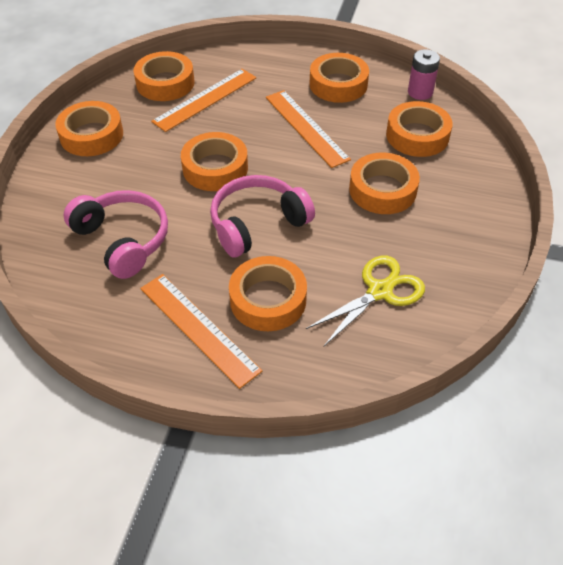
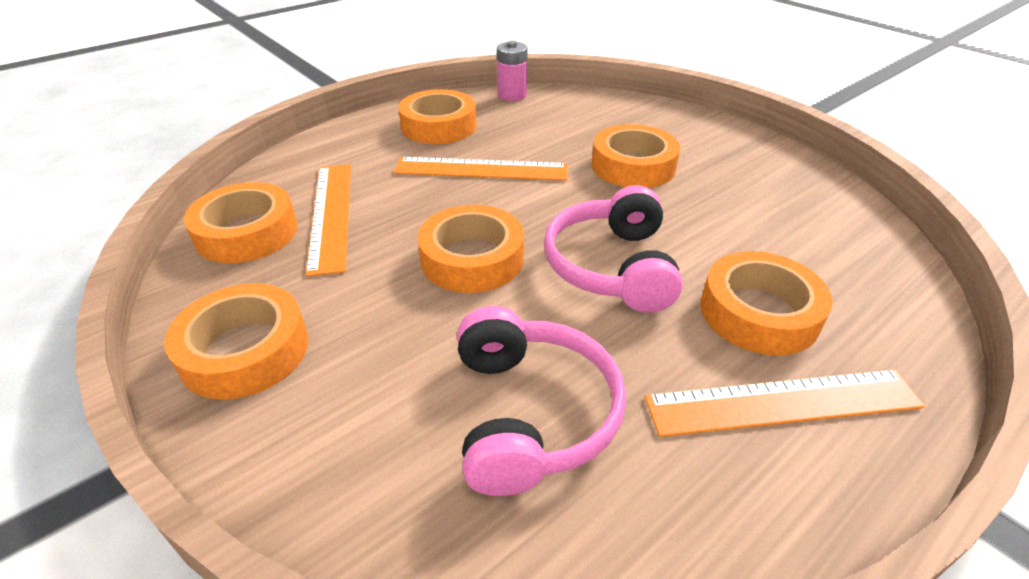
camera: 55 degrees left, 10 degrees down
pink headphones [64,190,168,279] -> pink headphones turned 90 degrees clockwise [457,306,626,496]
yellow scissors [306,256,425,346] -> none
orange tape [386,101,453,157] -> none

